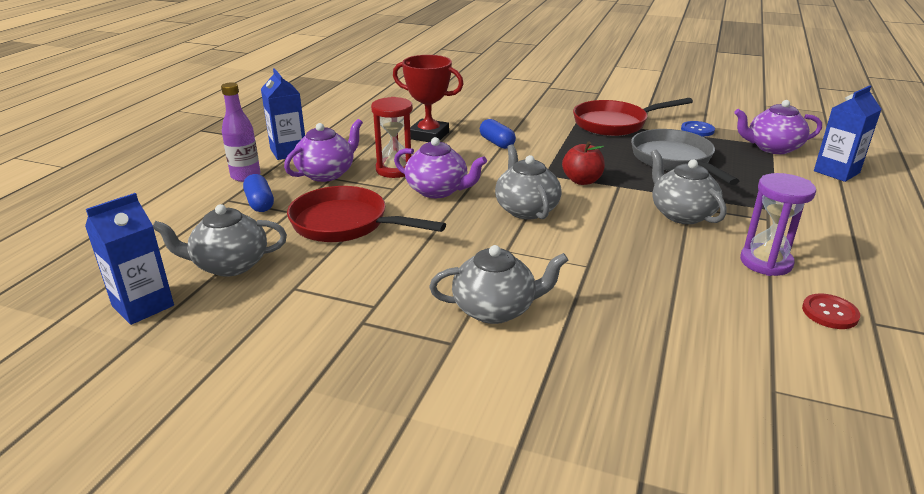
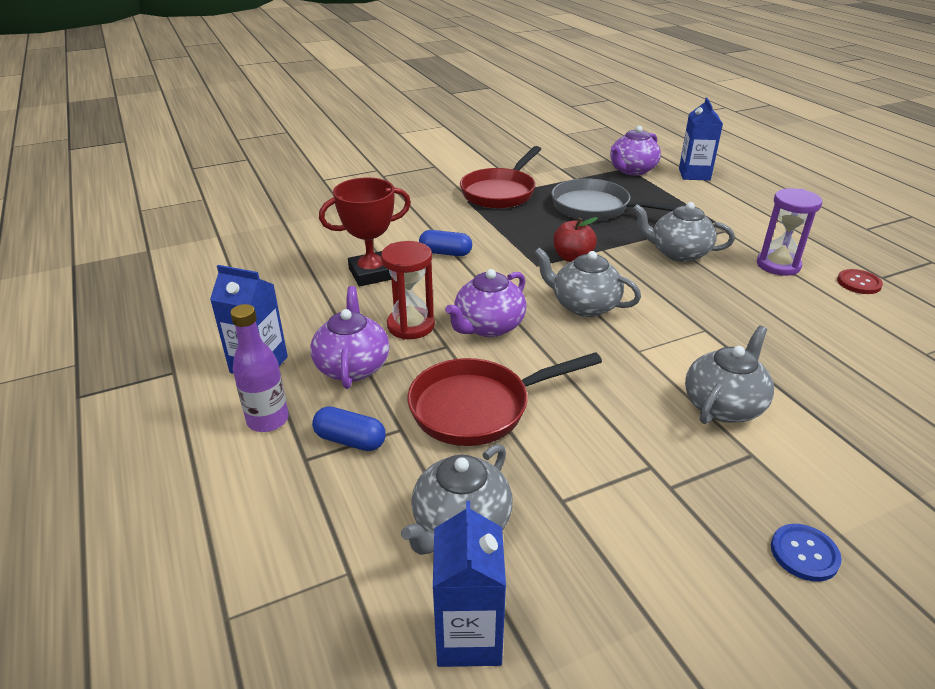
camera: 45 degrees left, 5 degrees up
purple teapot [394,137,487,198] -> purple teapot turned 150 degrees clockwise [445,269,526,337]
blue button [681,121,715,136] -> blue button moved to [771,524,842,582]

